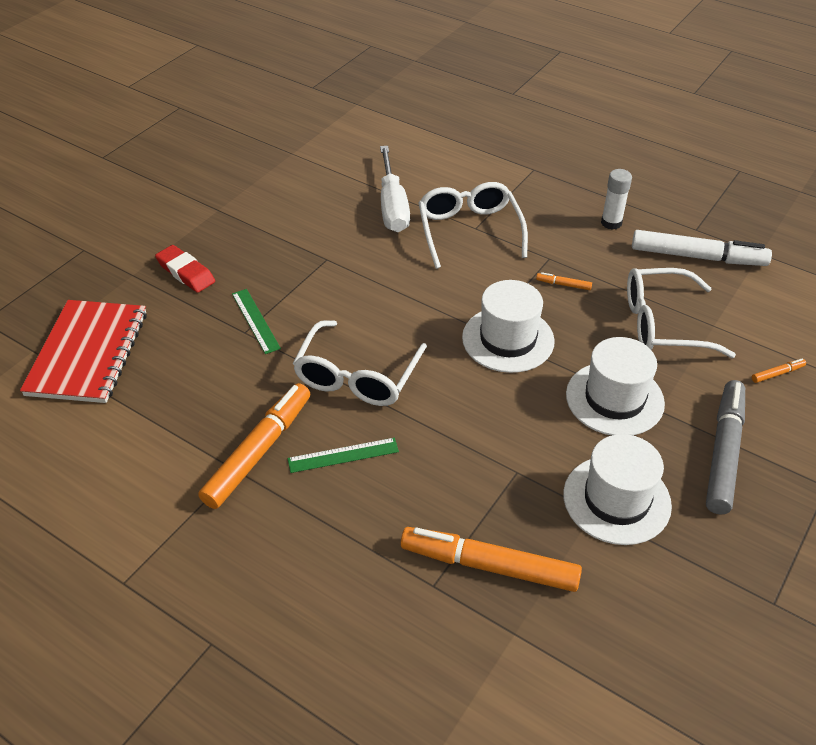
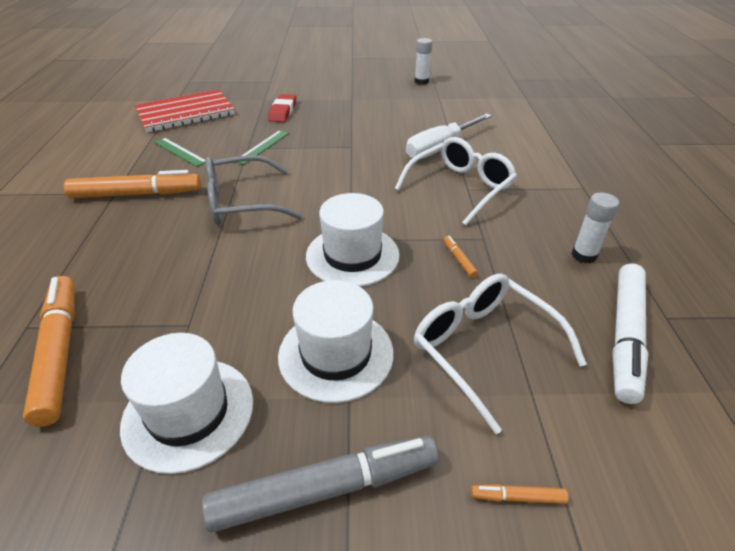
camera: 55 degrees right, 5 degrees down
green ruler [287,438,399,473] -> green ruler moved to [154,138,206,167]
white glasses [293,320,427,406] -> grey glasses [206,155,302,225]
white marker [632,230,772,266] -> white marker turned 45 degrees clockwise [612,263,649,404]
orange marker [752,359,806,383] -> orange marker turned 150 degrees clockwise [471,484,569,504]
none -> white glue stick [415,38,432,85]

